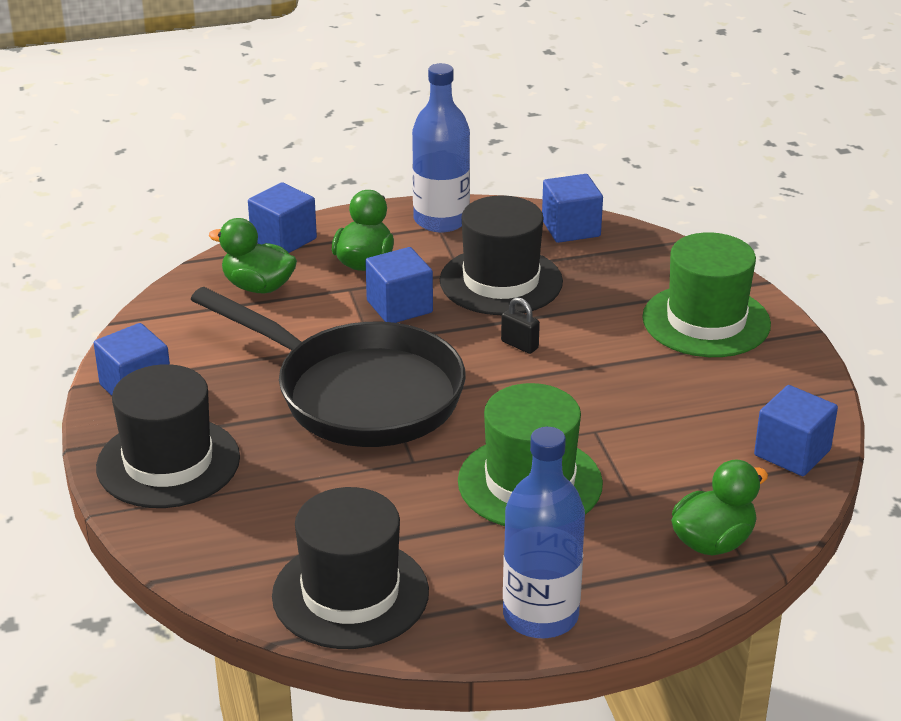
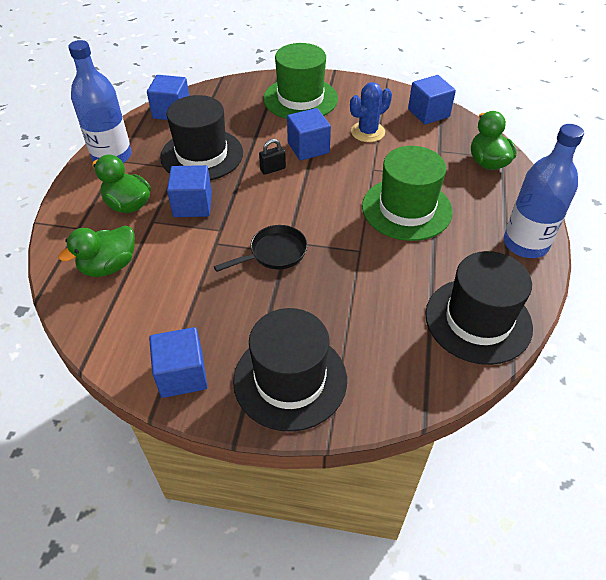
camera: 65 degrees left, 15 degrees up
black pan [191,287,466,447] -> black pan [214,225,307,272], size x0.43
blue cube [248,182,317,253] -> blue cube moved to [287,108,331,161]
none -> blue cactus [350,82,392,142]

